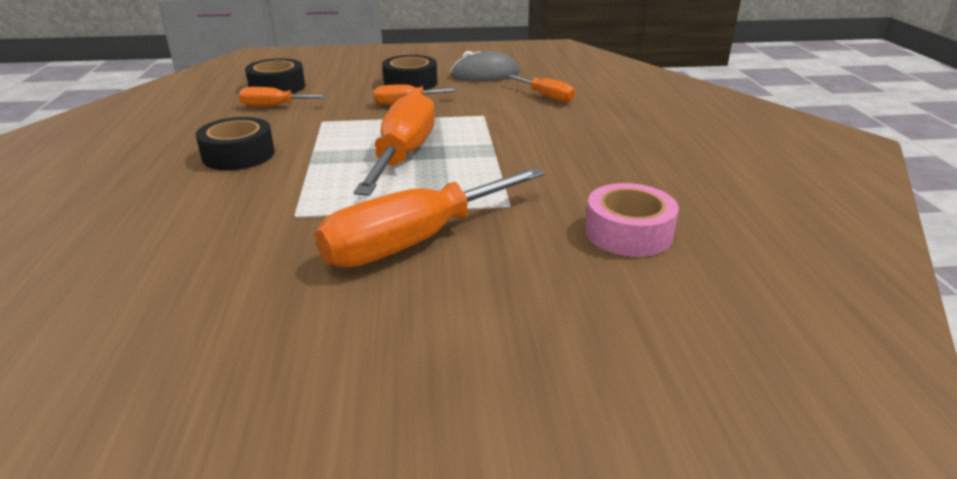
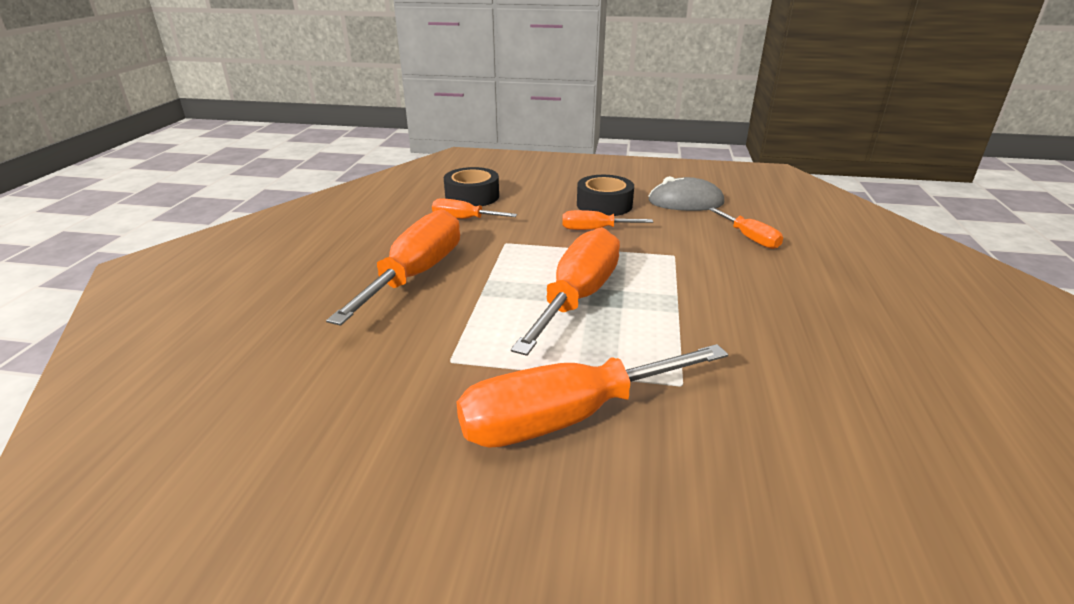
camera: 15 degrees right, 0 degrees up
black tape [196,117,275,170] -> orange screwdriver [326,209,460,326]
pink tape [585,183,679,257] -> none

